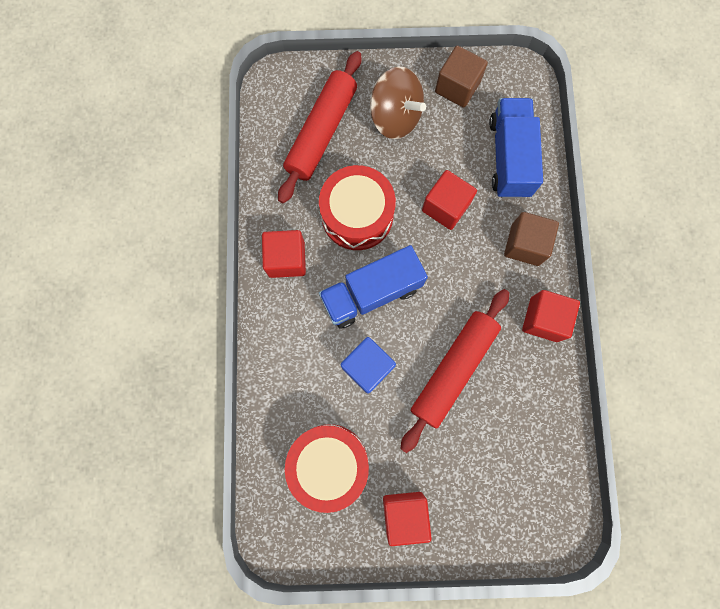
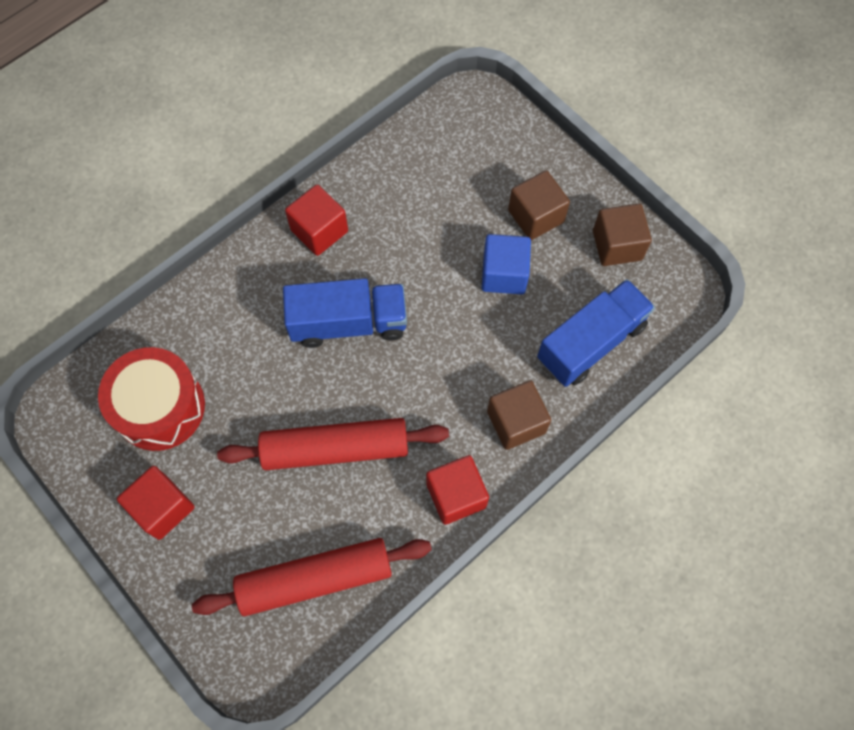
camera: 50 degrees right, 10 degrees down
red rolling pin [278,51,361,204] -> red rolling pin moved to [192,538,432,616]
red drum [319,165,396,250] -> none
blue truck [319,245,428,329] -> blue truck turned 150 degrees clockwise [283,278,407,348]
blue cube [340,337,396,394] -> blue cube moved to [482,234,531,294]
brown spinning top [370,66,426,139] -> brown cube [508,171,570,240]
red cube [422,170,477,230] -> none

